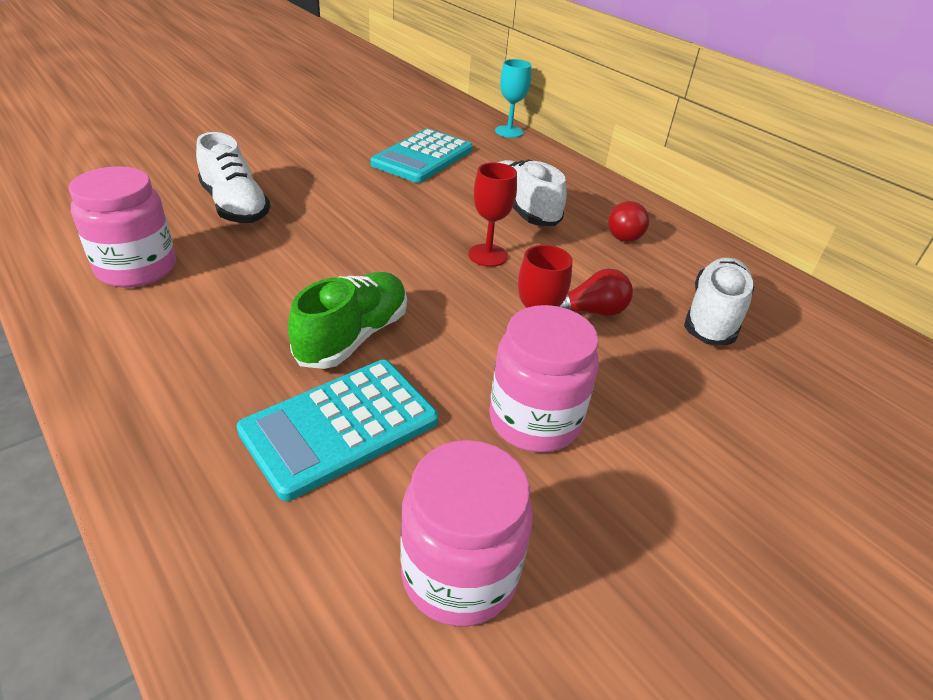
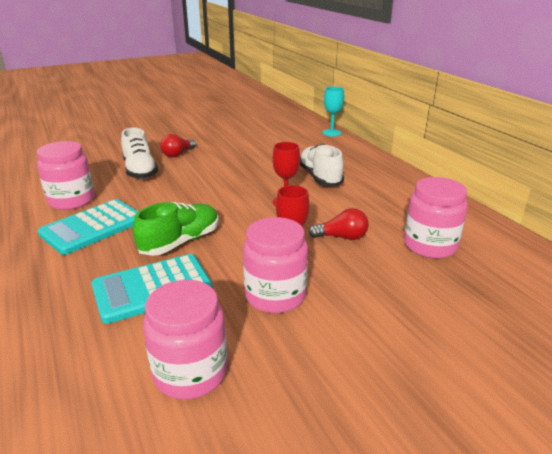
camera: 15 degrees right, 10 degrees down
turquoise calculator [370,129,473,183] -> turquoise calculator moved to [38,199,139,255]
red light bulb [608,201,649,242] -> red light bulb moved to [160,134,196,157]
white shoe [684,258,754,345] -> pink jar [404,177,468,259]

